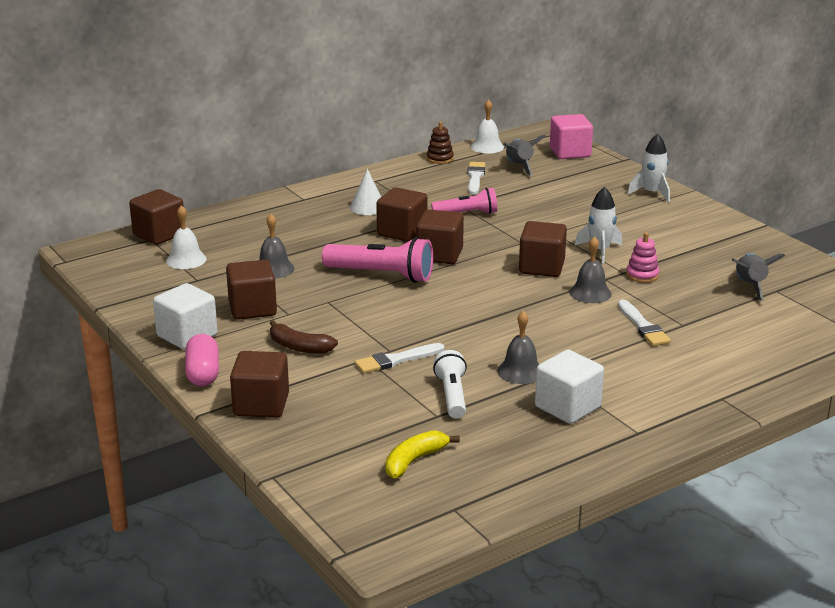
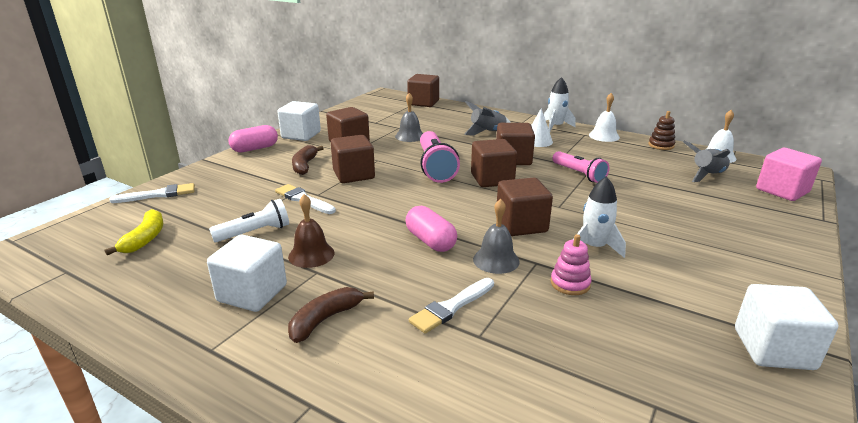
camera: 65 degrees right, 0 degrees up
white bell [166,205,207,269] -> white bell moved to [589,93,620,142]
brown cube [230,351,289,418] -> brown cube moved to [331,135,375,183]
yellow banana [385,430,460,478] -> yellow banana turned 75 degrees clockwise [104,209,163,255]
white brush [467,162,485,195] -> white brush moved to [109,183,195,203]
grey bell [497,311,539,384] -> brown bell [288,194,335,268]
white rocket [627,134,670,202] -> white rocket moved to [544,77,576,132]
grey rocket [732,253,785,301] -> grey rocket moved to [464,101,511,136]
none -> brown banana [288,287,374,343]
none -> pink capsule [405,206,457,252]
none -> white cube [735,284,838,370]

